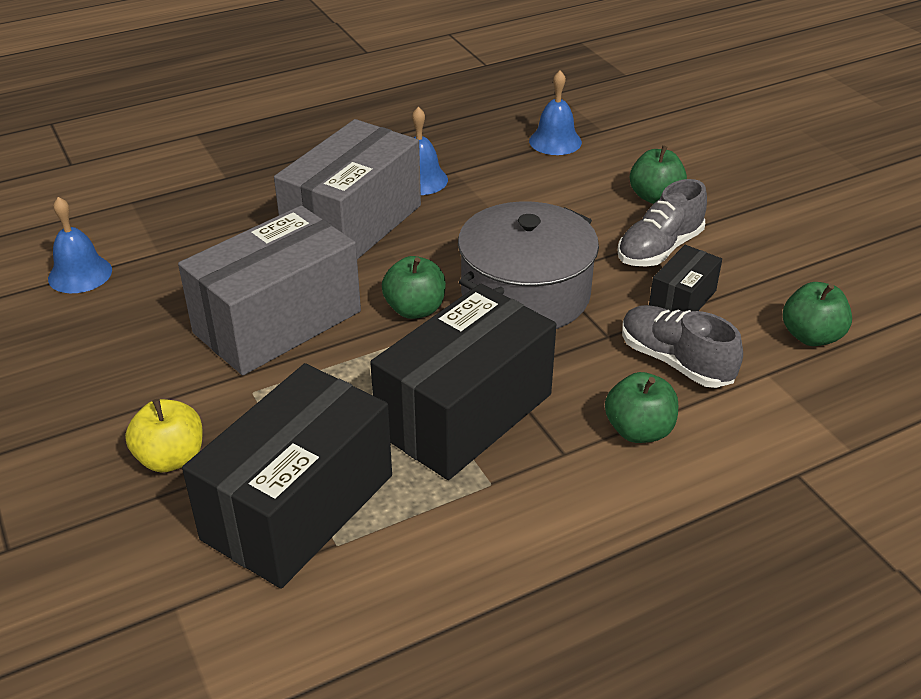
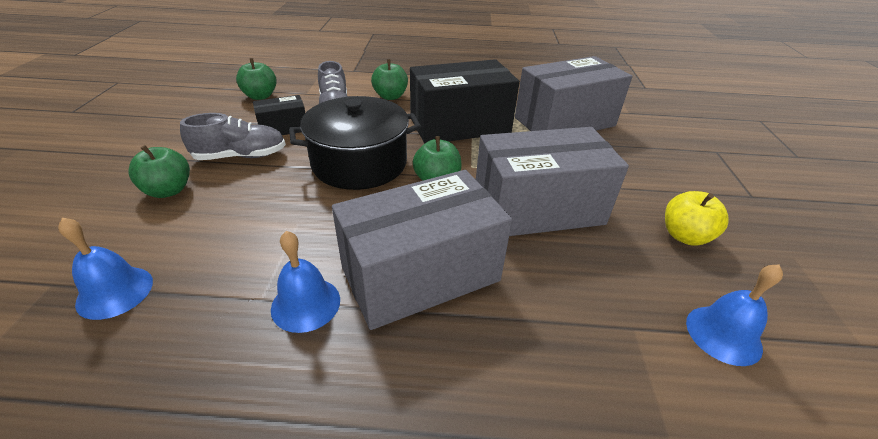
camera: 150 degrees left, 0 degrees up
yellow apple [125,399,203,472] -> yellow apple moved to [665,191,729,246]
black box [182,363,392,589] -> grey box [515,56,632,131]
grey pot [458,201,599,329] -> black pot [289,96,421,190]

